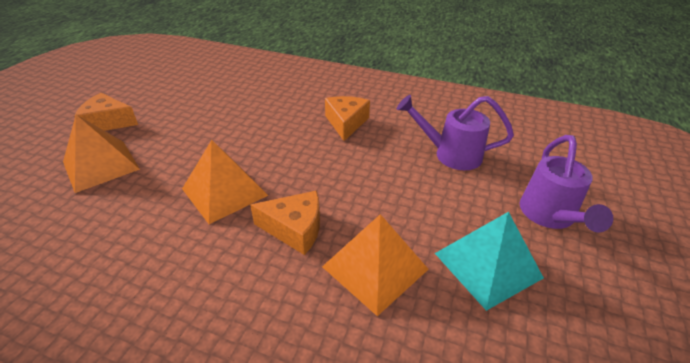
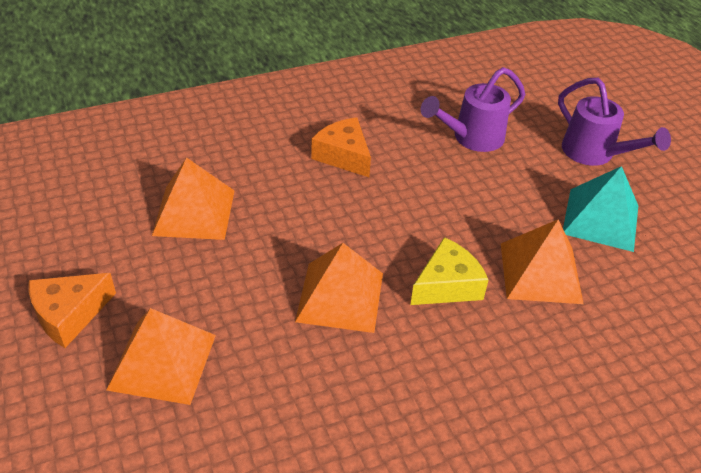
camera: 45 degrees left, 5 degrees up
orange cheese [250,190,320,255] -> yellow cheese [410,237,489,305]
none -> orange pyramid [152,157,235,240]

